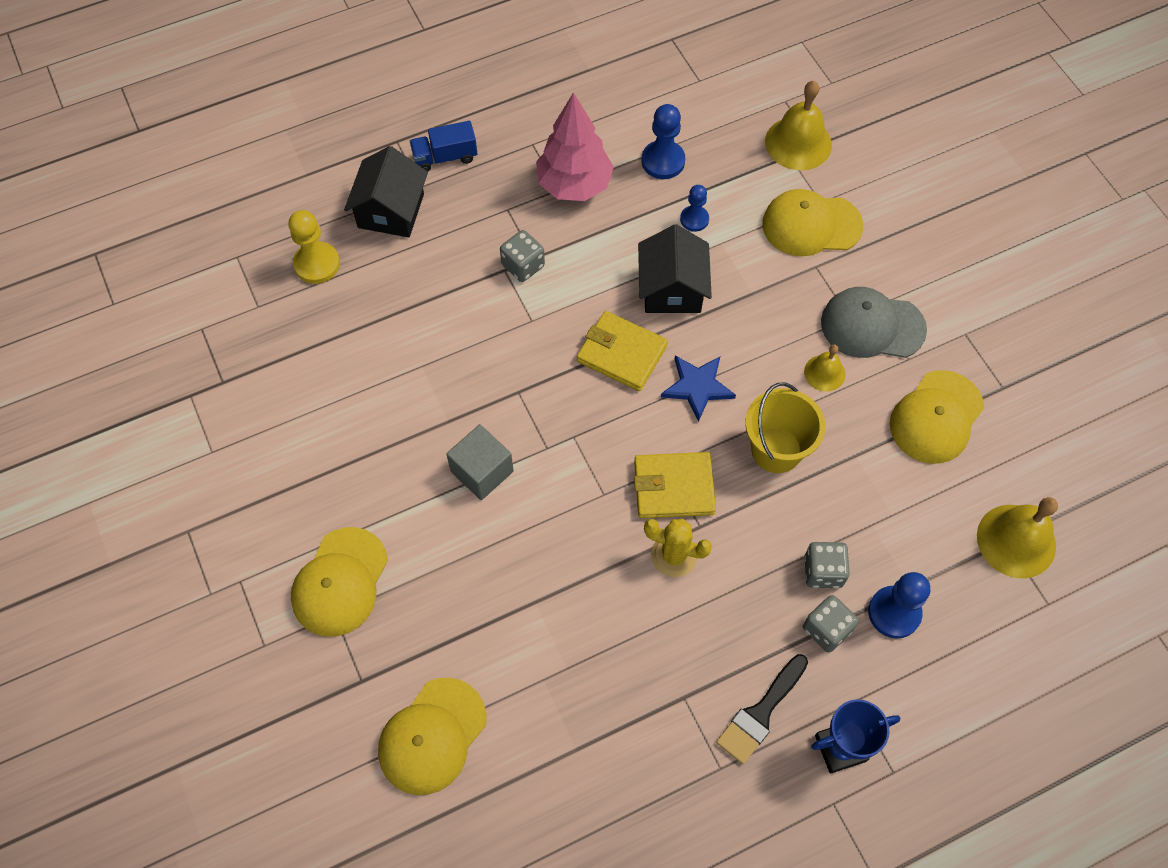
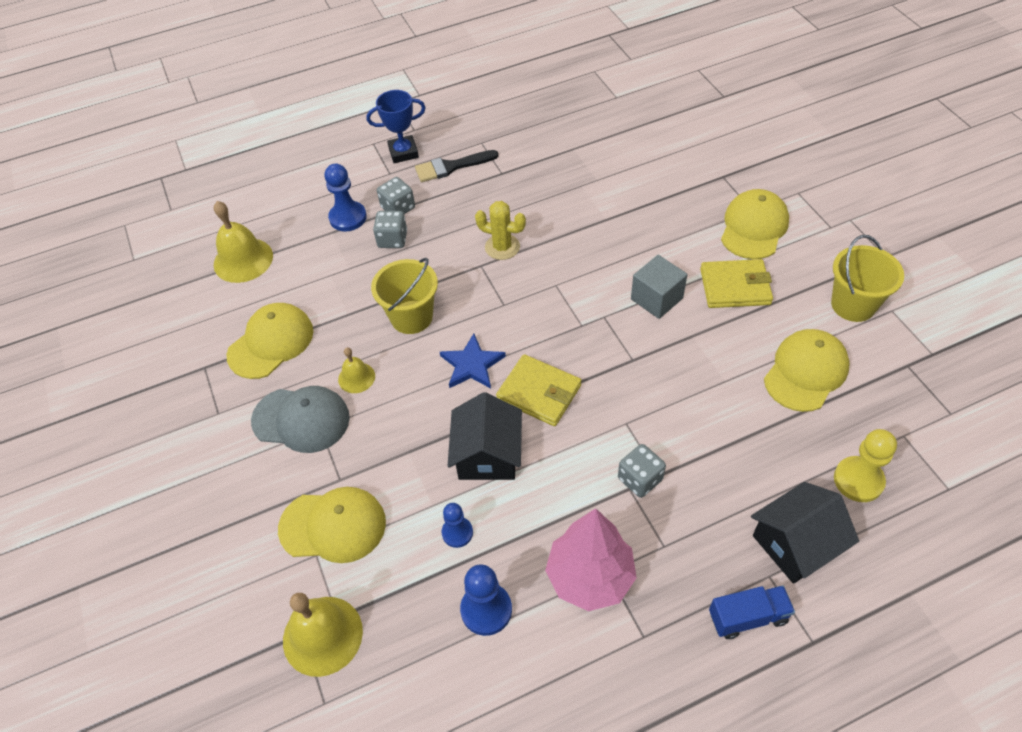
camera: 175 degrees left, 10 degrees down
black house [344,146,428,238] -> black house turned 45 degrees clockwise [751,482,859,584]
yellow cap [378,678,487,795] -> yellow cap moved to [764,329,850,412]
yellow wallet [634,452,716,518] -> yellow wallet moved to [700,259,773,308]
black brush [716,654,808,764] -> black brush turned 150 degrees counterclockwise [415,150,499,182]
none -> yellow bucket [831,235,904,322]

